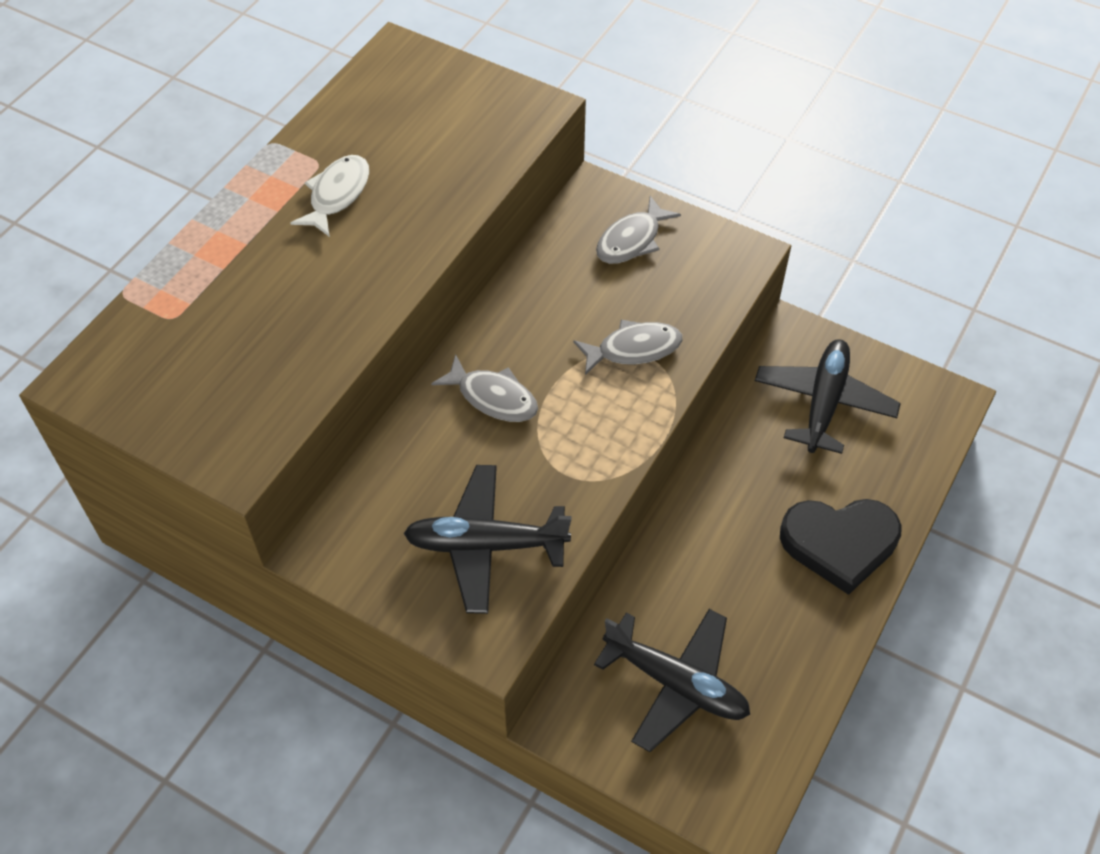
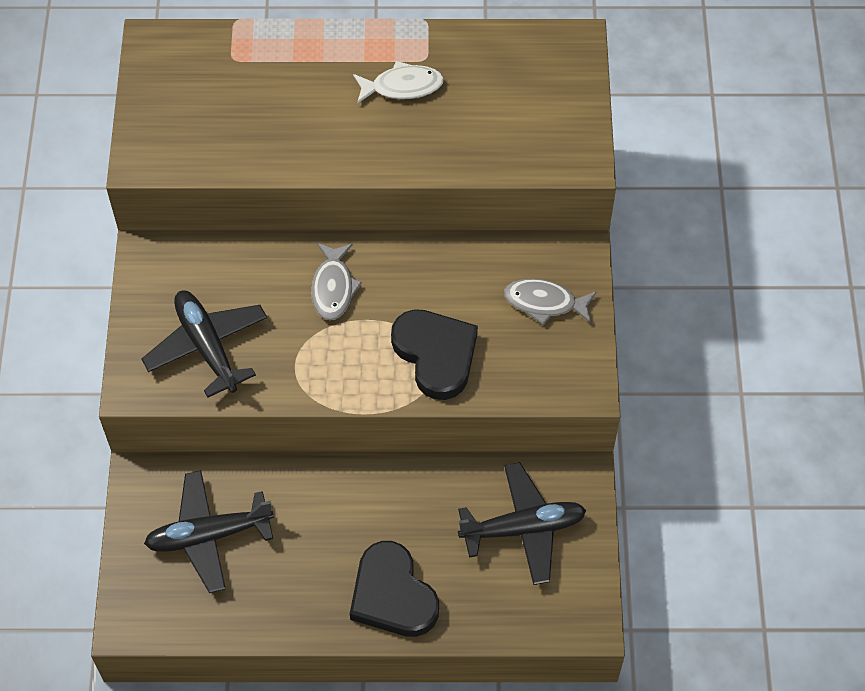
camera: 60 degrees right, 5 degrees up
grey fish [573,320,682,375] -> black heart [391,309,478,400]
black plane [594,609,750,752] -> black plane turned 75 degrees clockwise [144,470,274,593]

